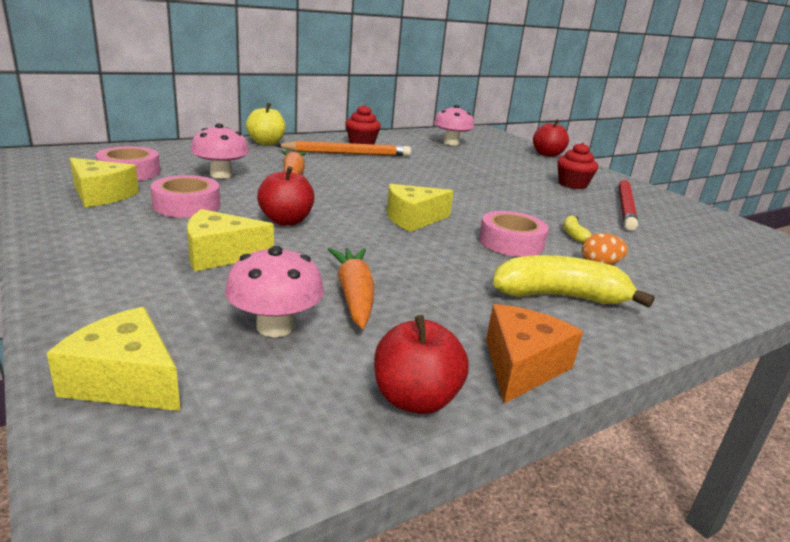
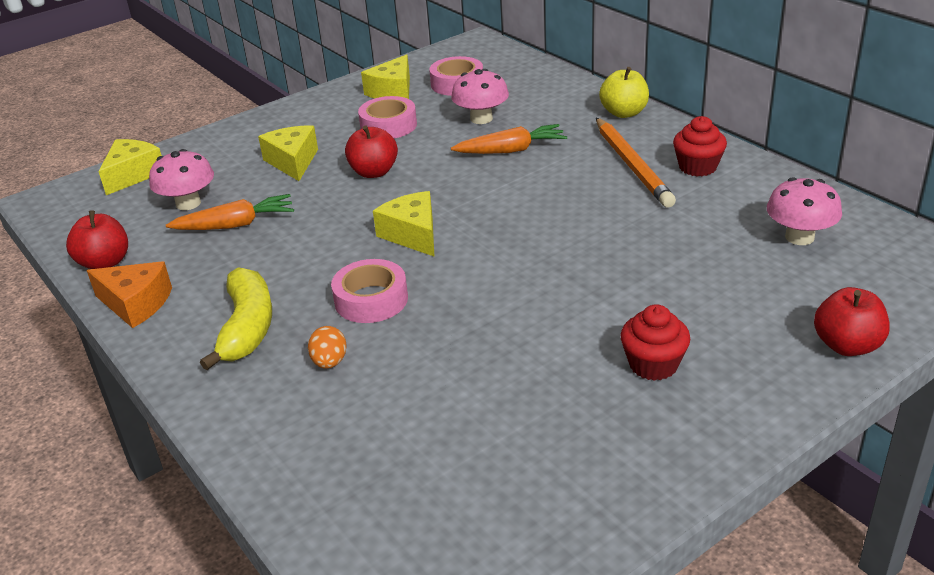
camera: 90 degrees right, 10 degrees up
yellow banana [563,215,592,243] -> none
red pencil [619,179,638,231] -> none

